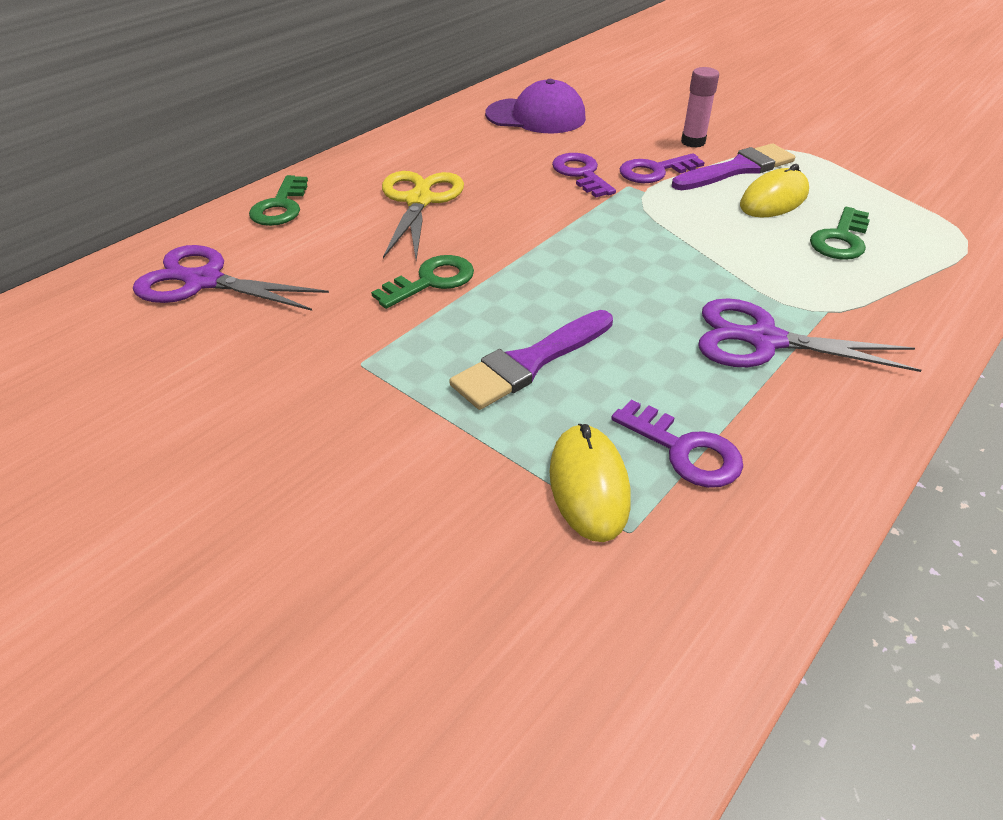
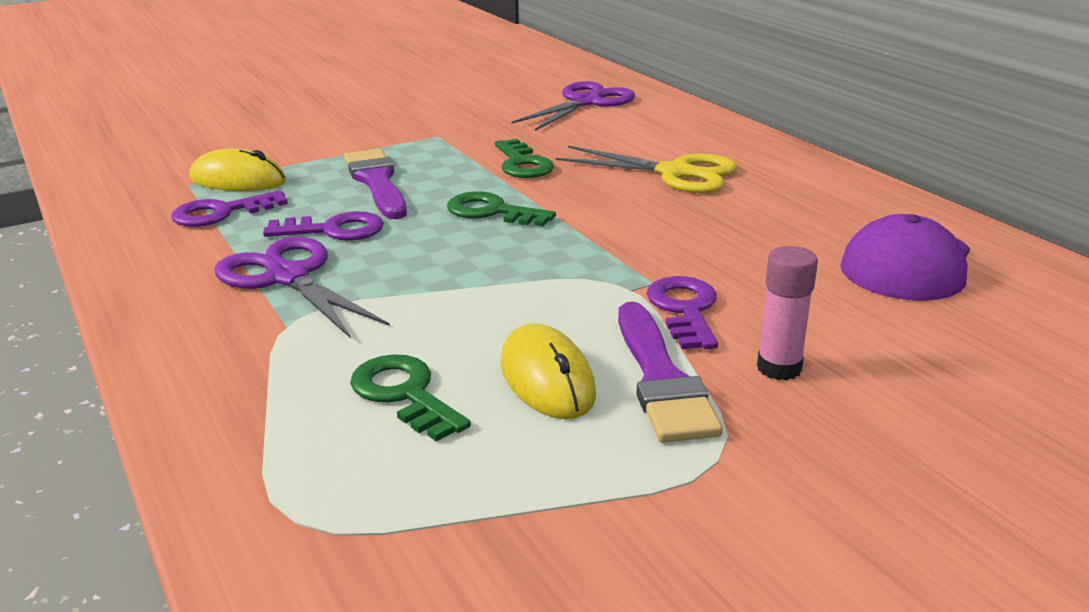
camera: 110 degrees right, 15 degrees down
green key [249,175,308,226] -> green key moved to [447,191,556,227]
purple key [552,153,616,198] -> purple key moved to [263,211,384,241]
purple scissors [698,298,922,372] -> purple scissors turned 75 degrees counterclockwise [214,236,390,338]

